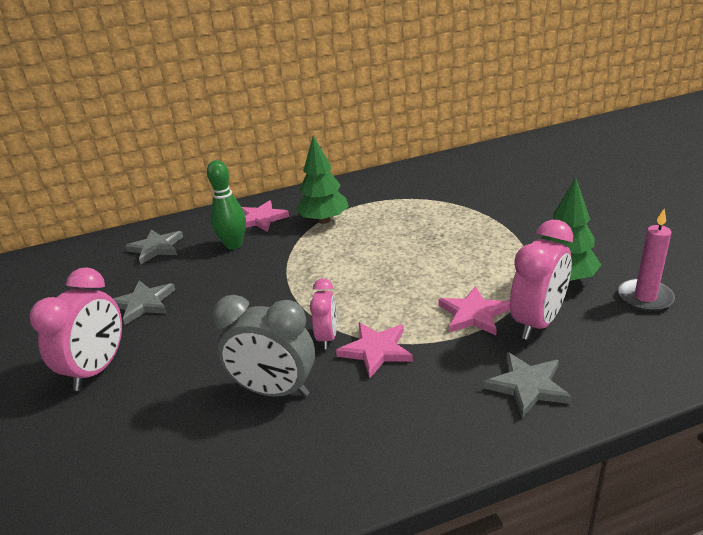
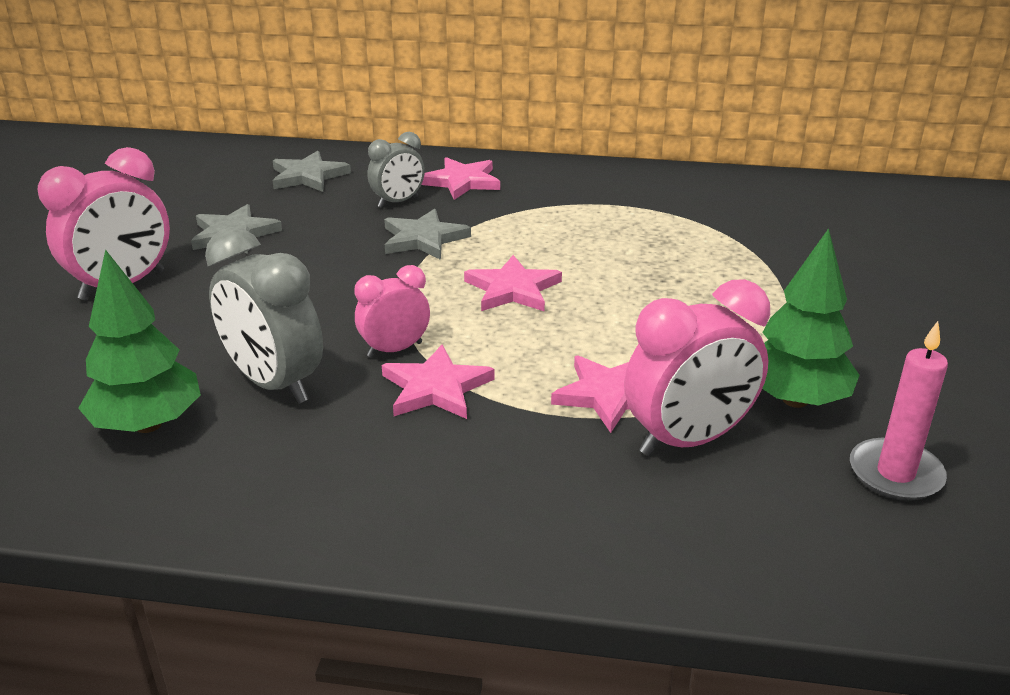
camera: 25 degrees right, 0 degrees up
green bowling pin [207,160,246,250] -> grey clock [367,132,425,208]
green tree [296,135,349,224] -> green tree moved to [78,249,201,433]
pink clock [310,278,337,349] -> pink clock turned 150 degrees counterclockwise [354,265,430,358]
grey star [483,352,572,419] -> grey star moved to [384,209,471,260]
none -> pink star [464,255,562,311]

